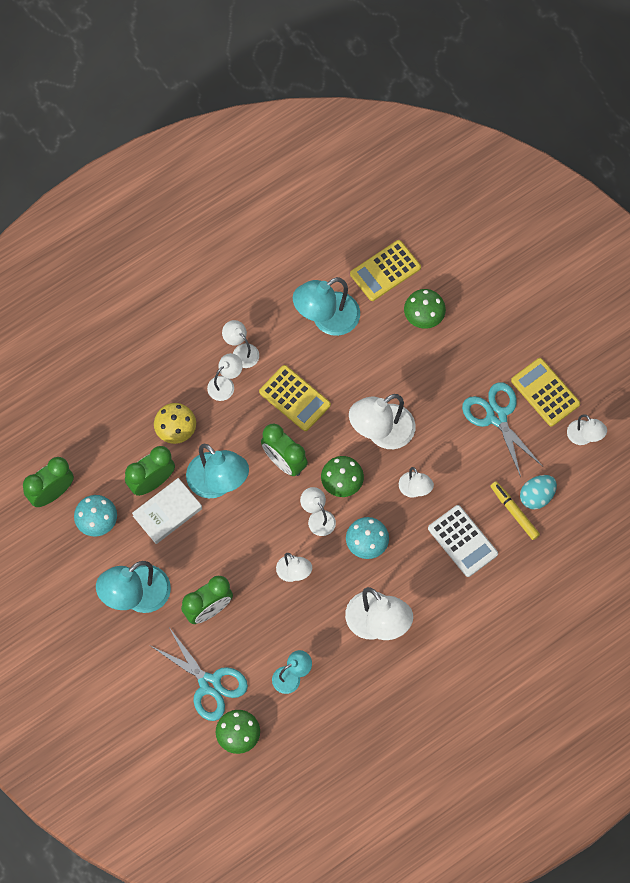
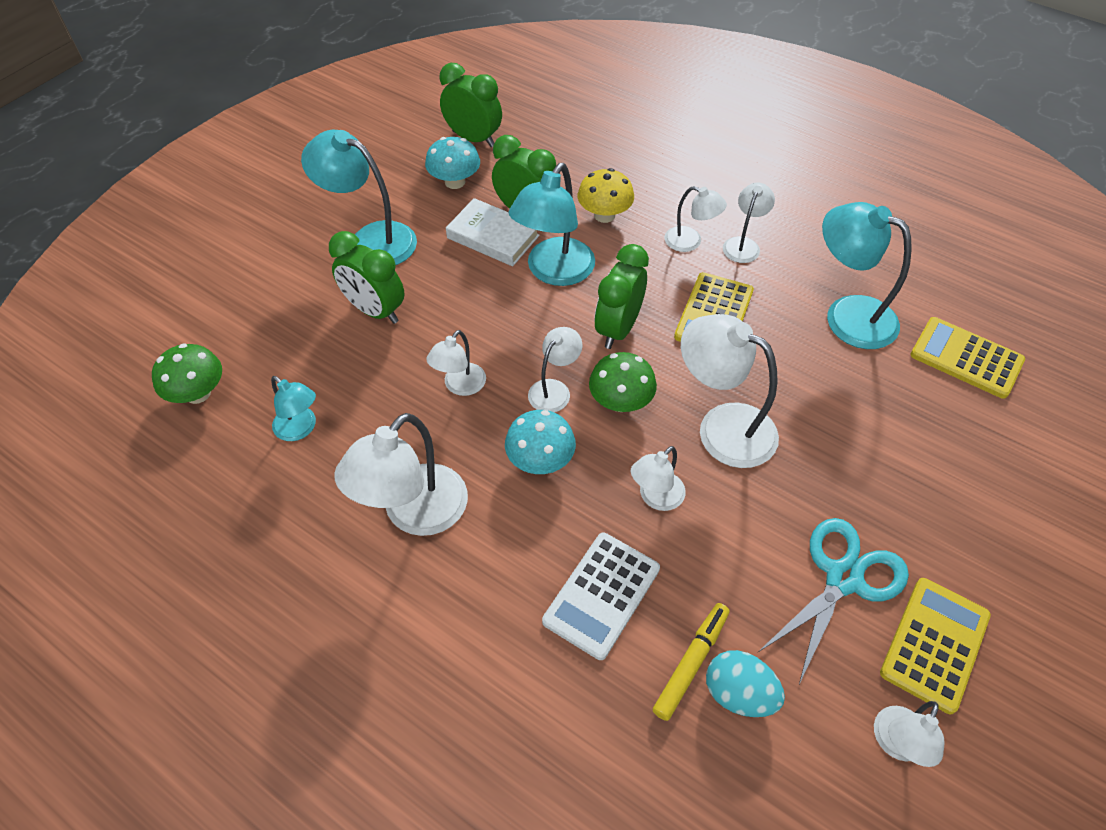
camera: 70 degrees right, 15 degrees down
turquoise scissors [151,629,248,721] -> none
green mushroom [404,289,446,329] -> none

